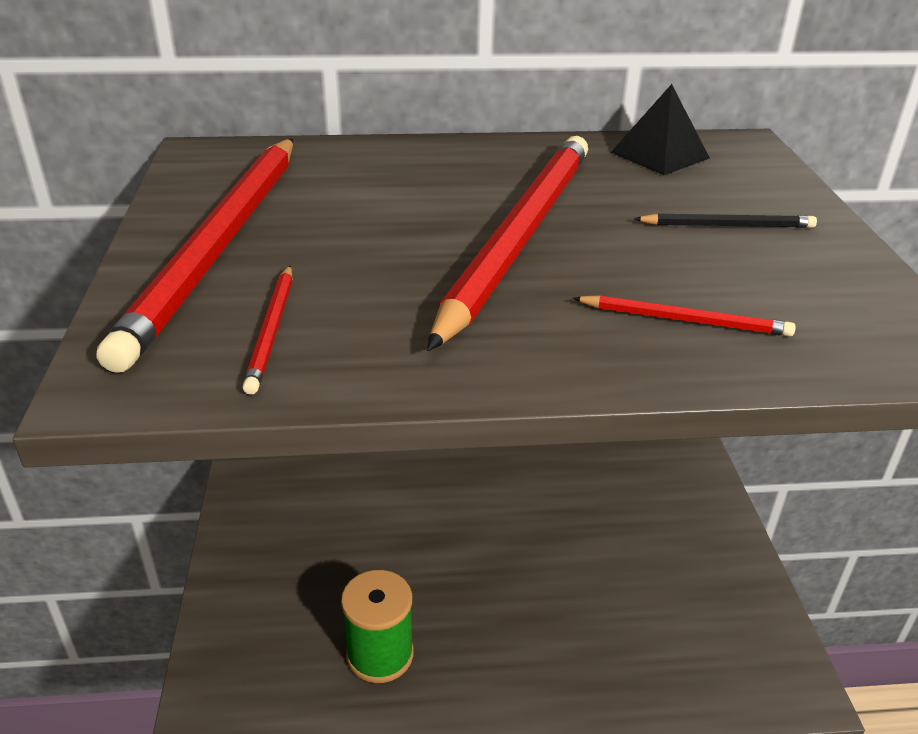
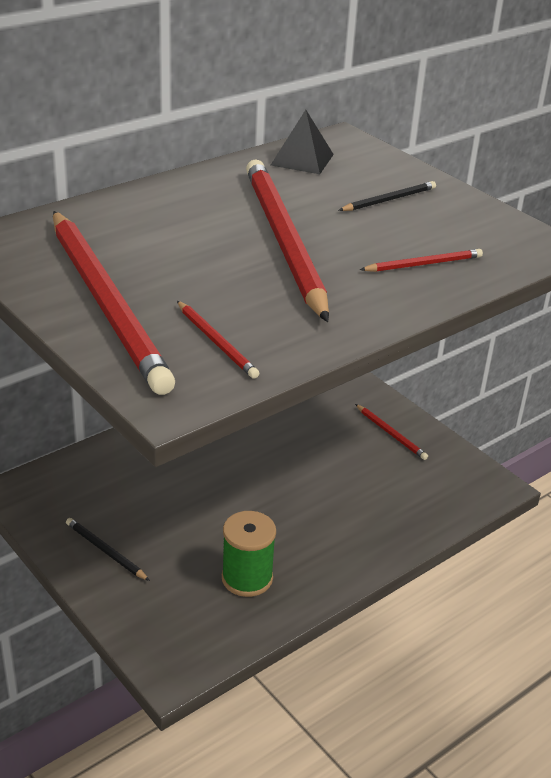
camera: 35 degrees left, 0 degrees up
none -> black pencil [66,518,150,581]
none -> red pencil [355,404,428,460]

